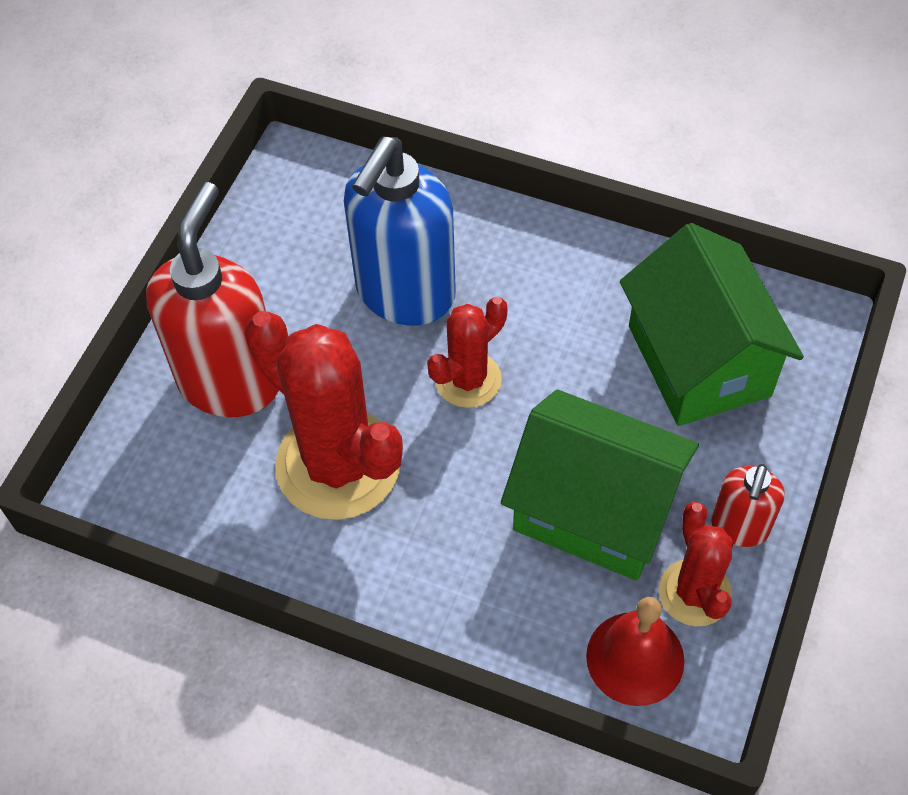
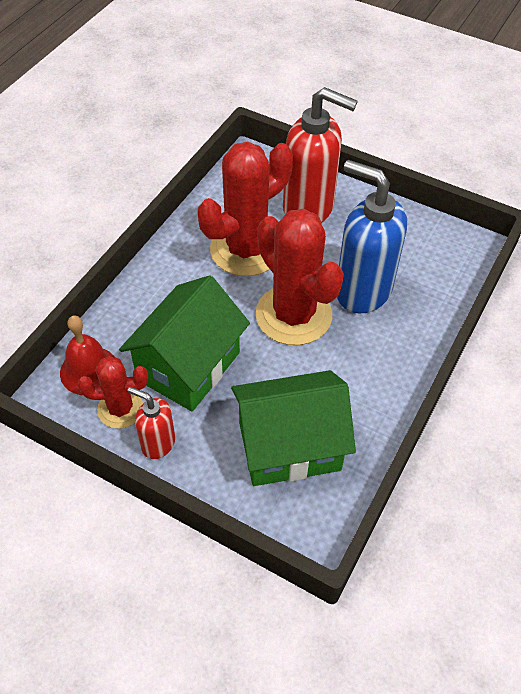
camera: 95 degrees right, 5 degrees down
red cactus [427,297,507,408] -> red cactus [256,209,344,345], size x1.82

